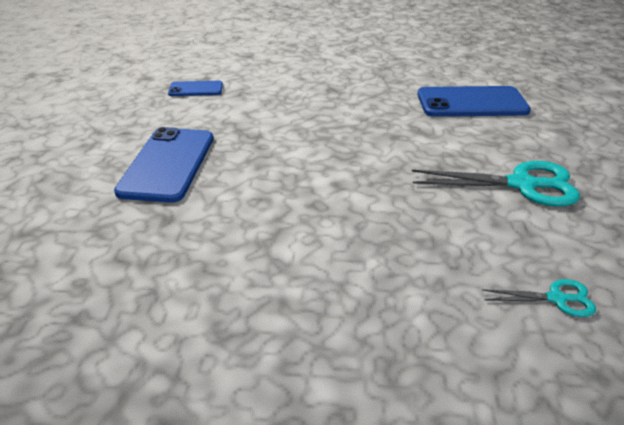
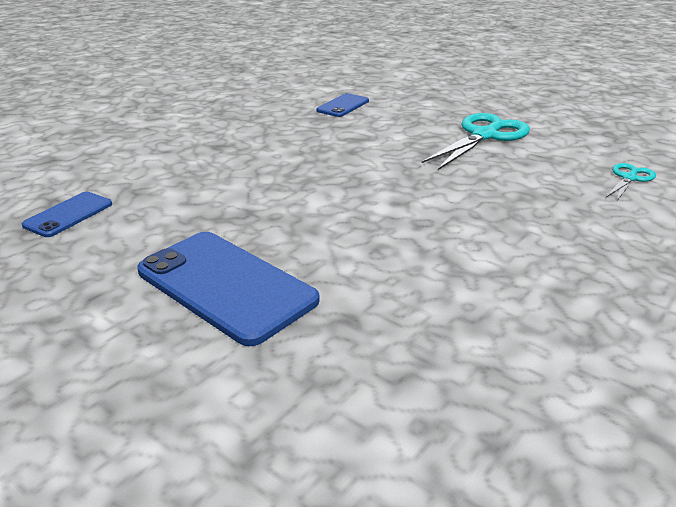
camera: 55 degrees left, 5 degrees down
blue phone [417,86,531,117] -> blue phone [317,93,369,117], size x0.53

